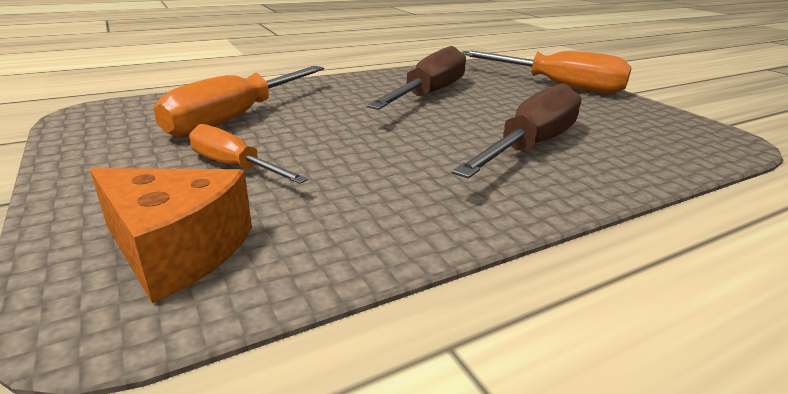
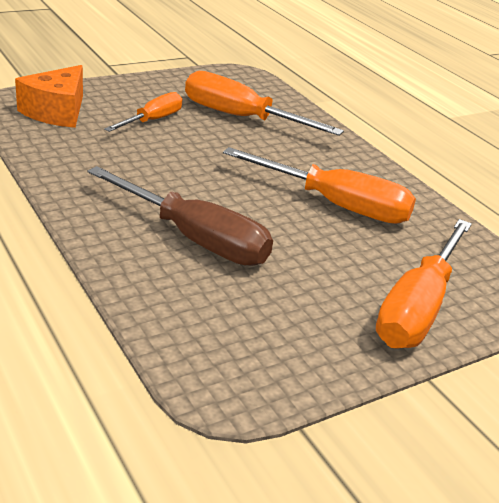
camera: 85 degrees right, 5 degrees up
brown screwdriver [367,46,466,110] -> orange screwdriver [223,147,416,224]

